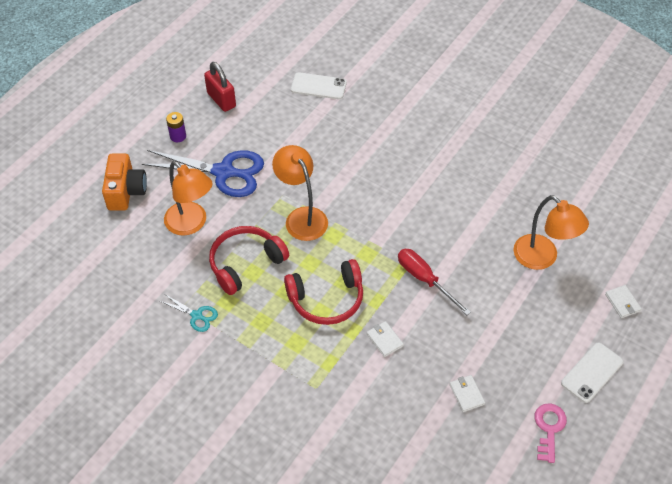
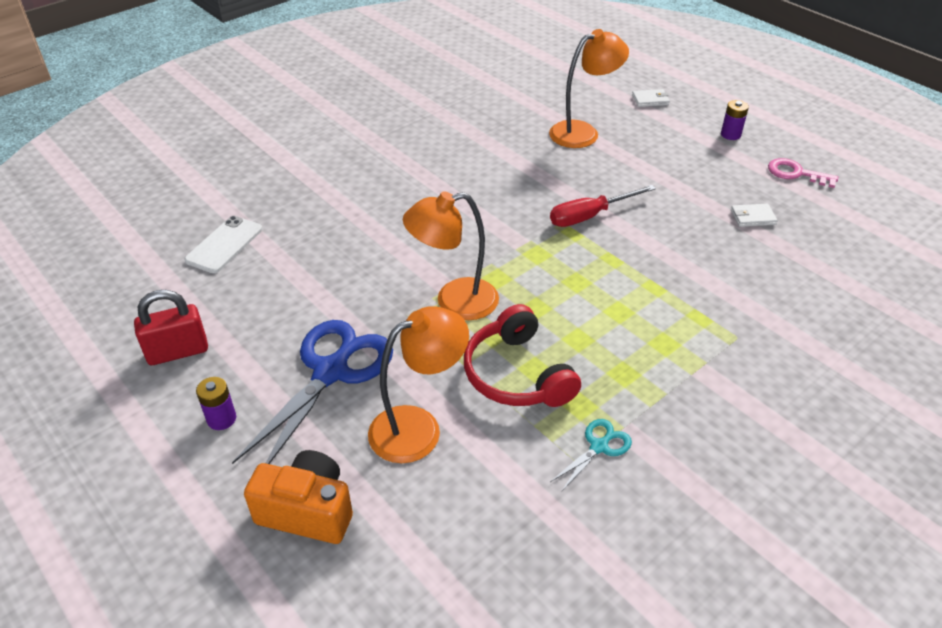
camera: 75 degrees left, 10 degrees down
red headphones [284,259,363,325] -> none
white wallet [367,321,404,357] -> none
white phone [561,342,623,403] -> purple battery [721,100,749,140]

